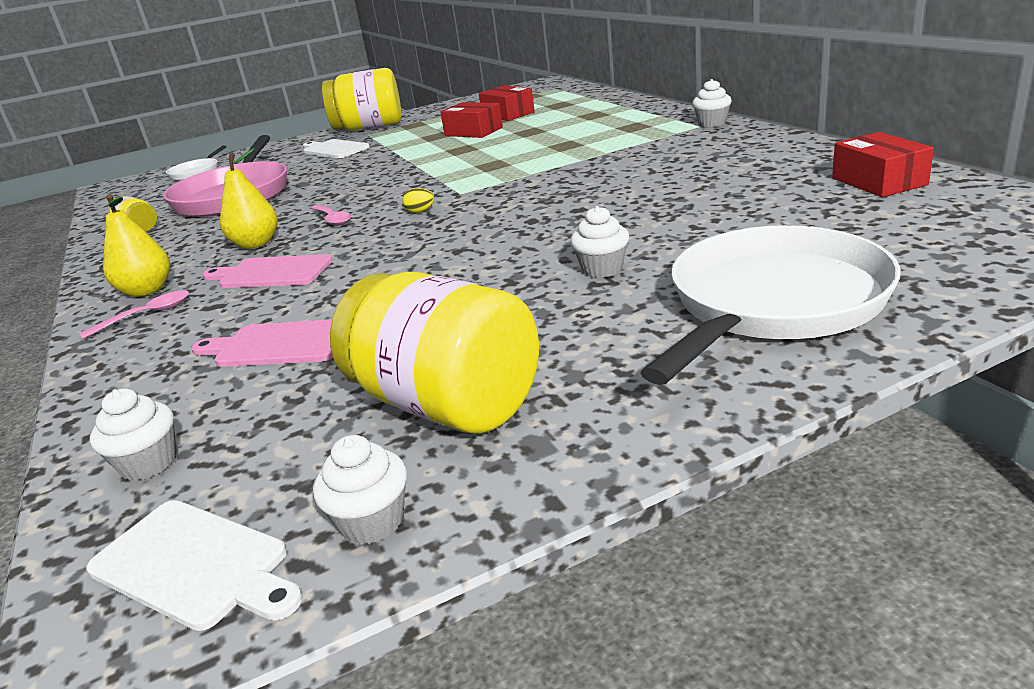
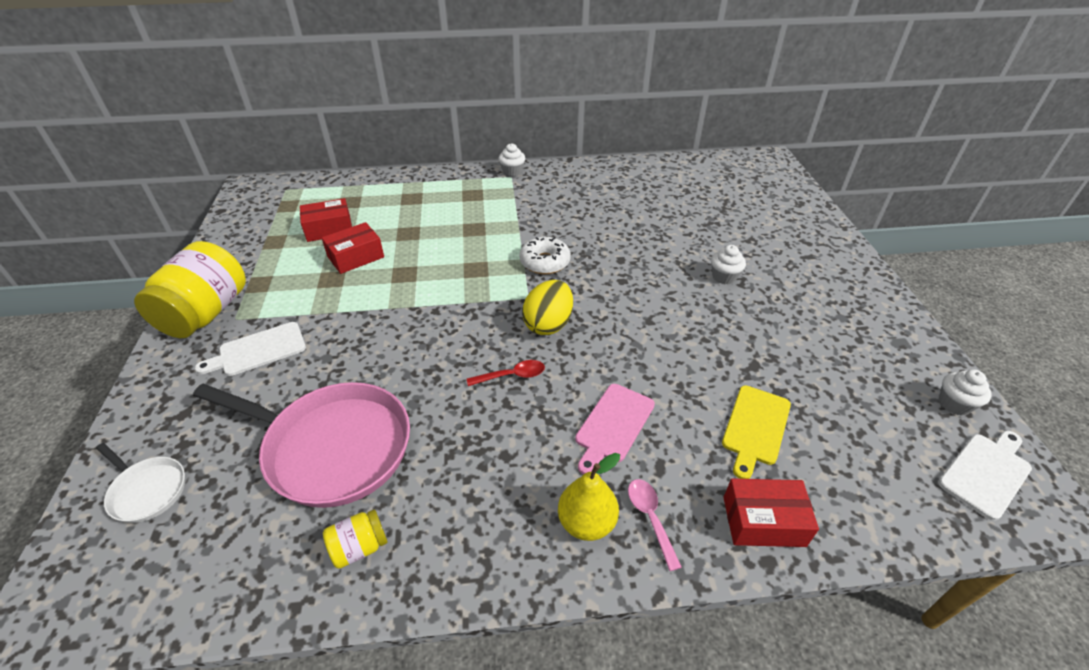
camera: 75 degrees left, 15 degrees up
white cupcake [90,388,177,481] -> none
pink cutting board [191,319,333,367] -> yellow cutting board [722,385,791,479]
yellow pear [220,148,277,249] -> none
pink spoon [311,205,351,226] -> red spoon [467,360,545,386]
yellow jar [330,272,539,434] -> none
yellow egg [403,188,434,213] -> yellow egg [522,280,573,335], size x2.35
white pan [640,225,901,385] -> none
red box [832,132,934,197] -> red box moved to [723,478,819,547]
none -> white donut [519,237,571,274]

